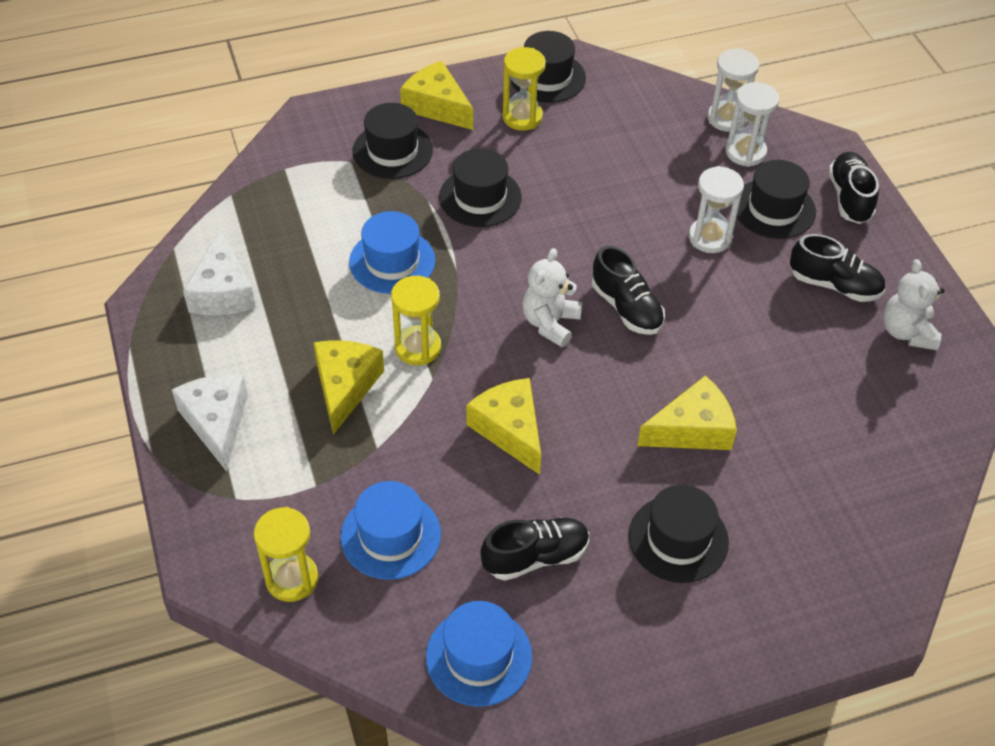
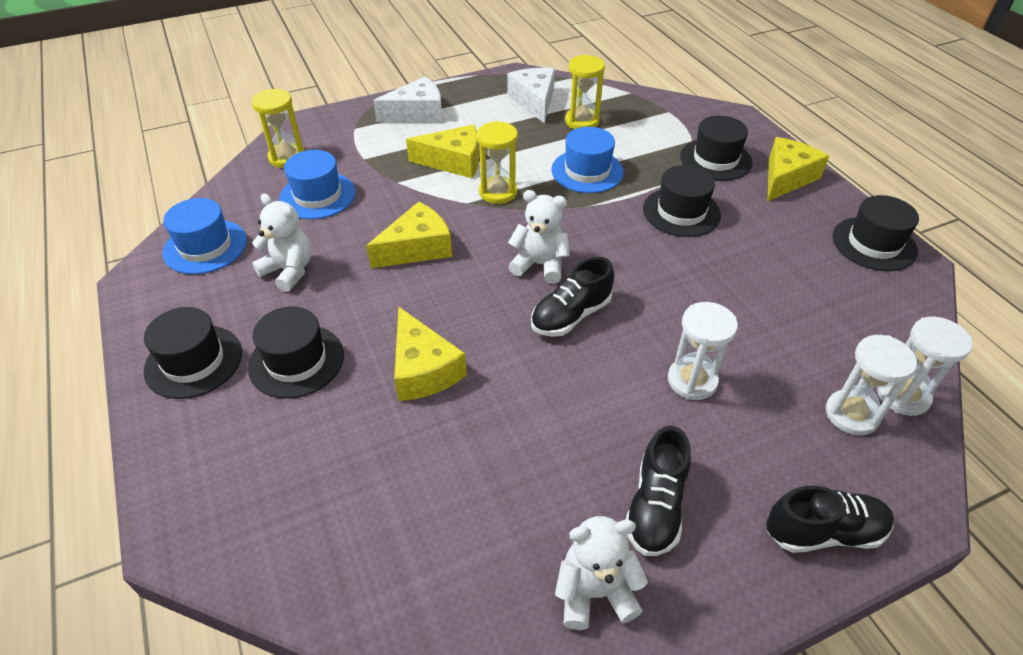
camera: 85 degrees right, 5 degrees down
white cheese [183,229,256,315] -> white cheese turned 90 degrees clockwise [507,68,555,123]
black shoe [480,518,589,581] -> white teddy bear [252,193,311,292]
yellow hourglass [503,47,546,131] -> yellow hourglass moved to [565,55,605,129]
black hat [737,160,816,239] -> black hat moved to [144,307,242,399]

